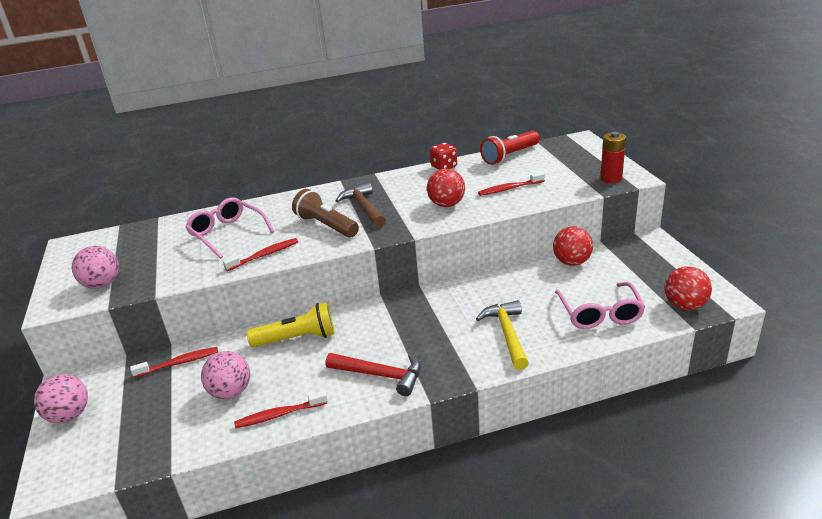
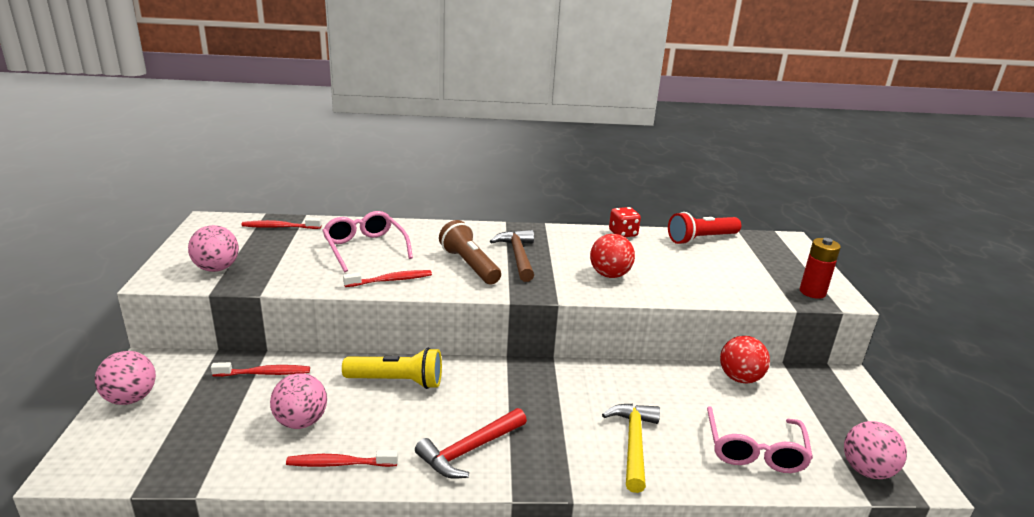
camera: 10 degrees right, 5 degrees down
red hammer [326,353,421,396] -> red hammer turned 105 degrees clockwise [415,408,527,479]
red toothbrush [478,172,545,196] -> red toothbrush moved to [242,217,322,229]
red ball [665,266,712,310] -> pink ball [844,421,907,479]

